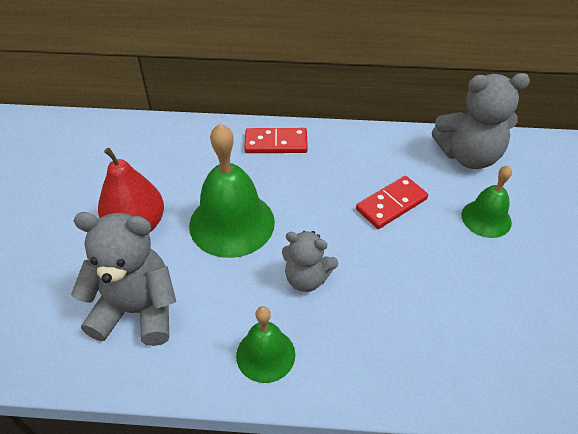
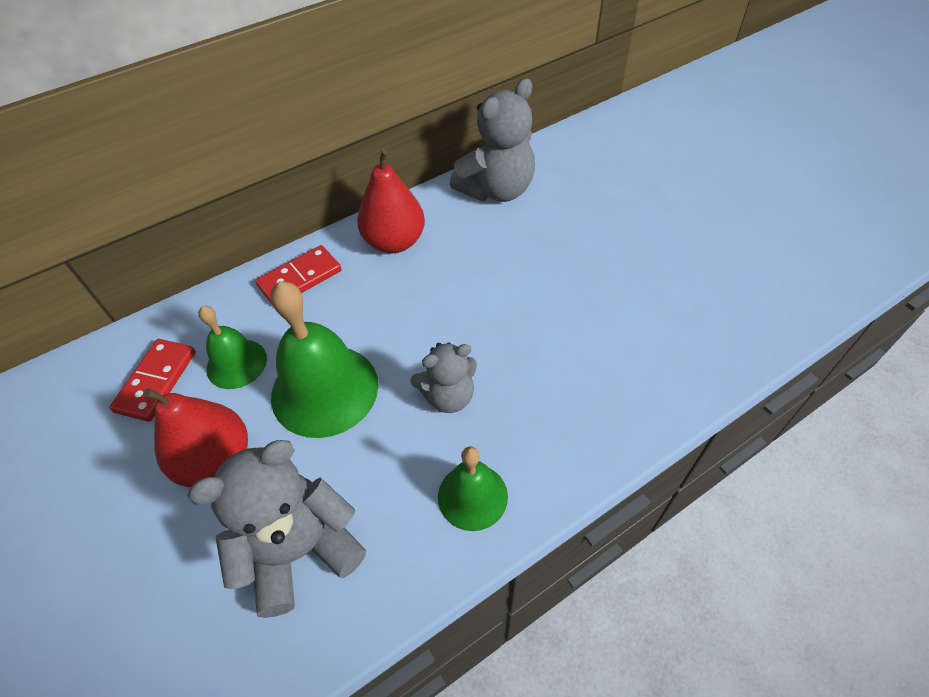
camera: 35 degrees left, 5 degrees up
red domino [356,176,428,229] -> red domino moved to [109,339,196,422]
green bell [461,165,512,238] -> green bell moved to [198,306,267,389]
none -> red pear [357,150,425,253]

